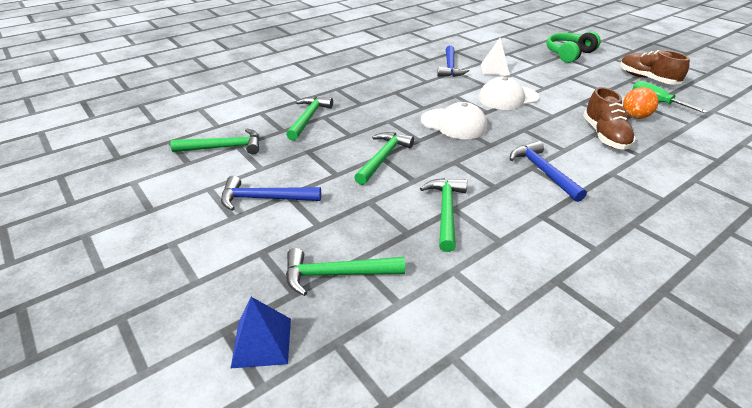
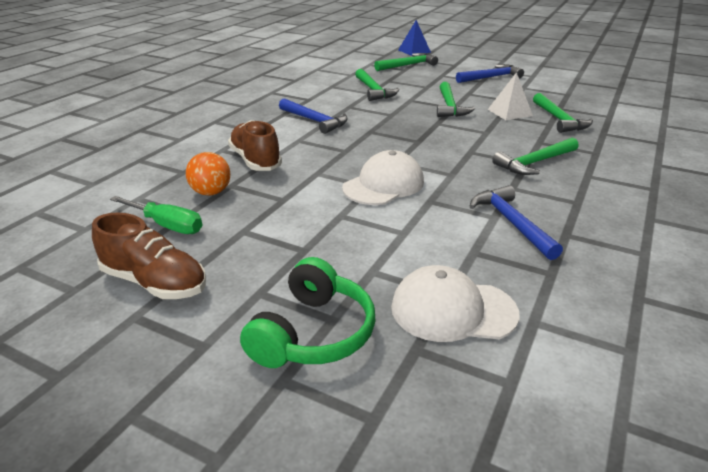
camera: 155 degrees right, 5 degrees down
green hammer [171,129,260,155] -> green hammer moved to [492,137,578,175]
white cap [421,102,487,139] -> white cap moved to [391,265,519,342]
white pyramid [481,38,510,75] -> white pyramid moved to [488,72,533,120]

